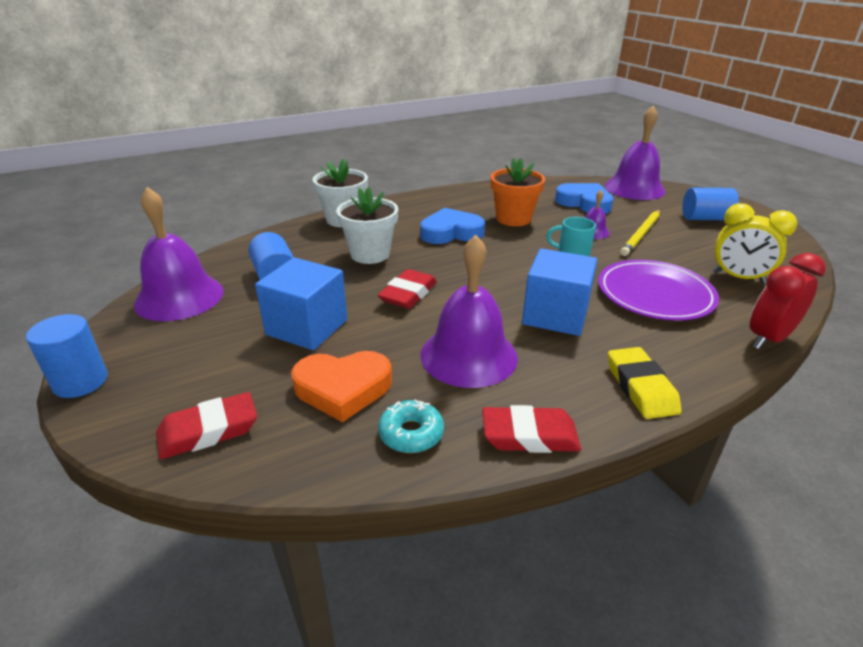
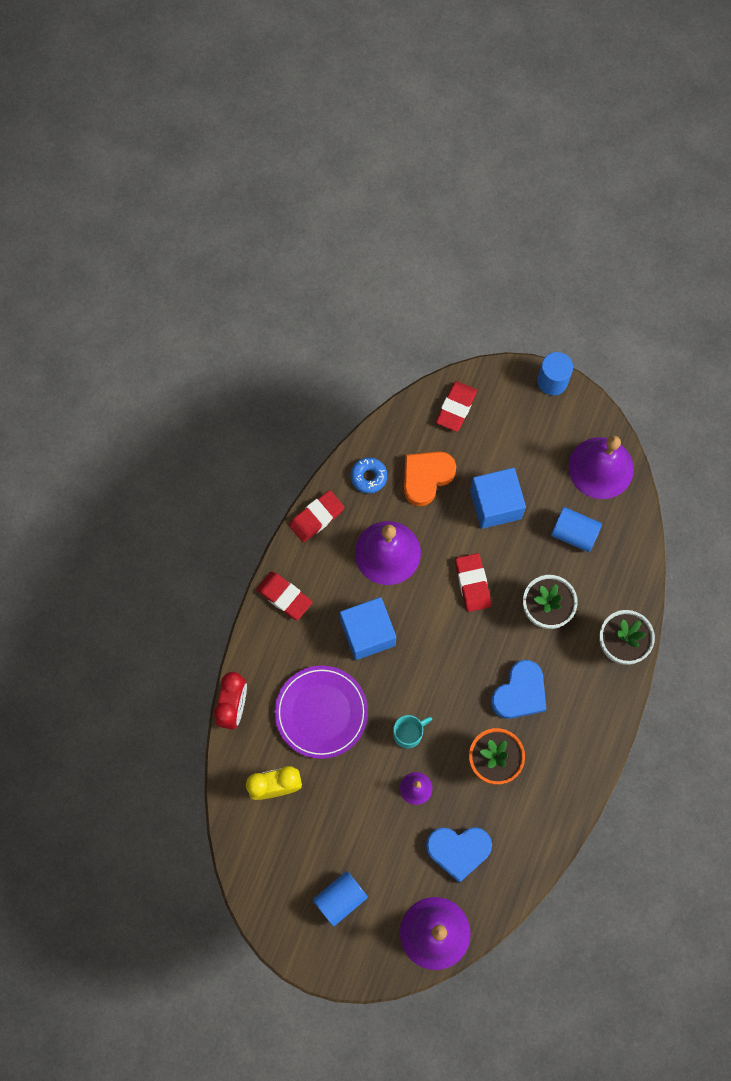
camera: 140 degrees right, 40 degrees up
turquoise donut [378,399,444,453] -> blue donut [350,457,387,493]
yellow eraser [608,347,681,419] -> red eraser [256,571,312,620]
yellow pencil [620,210,660,256] -> none

